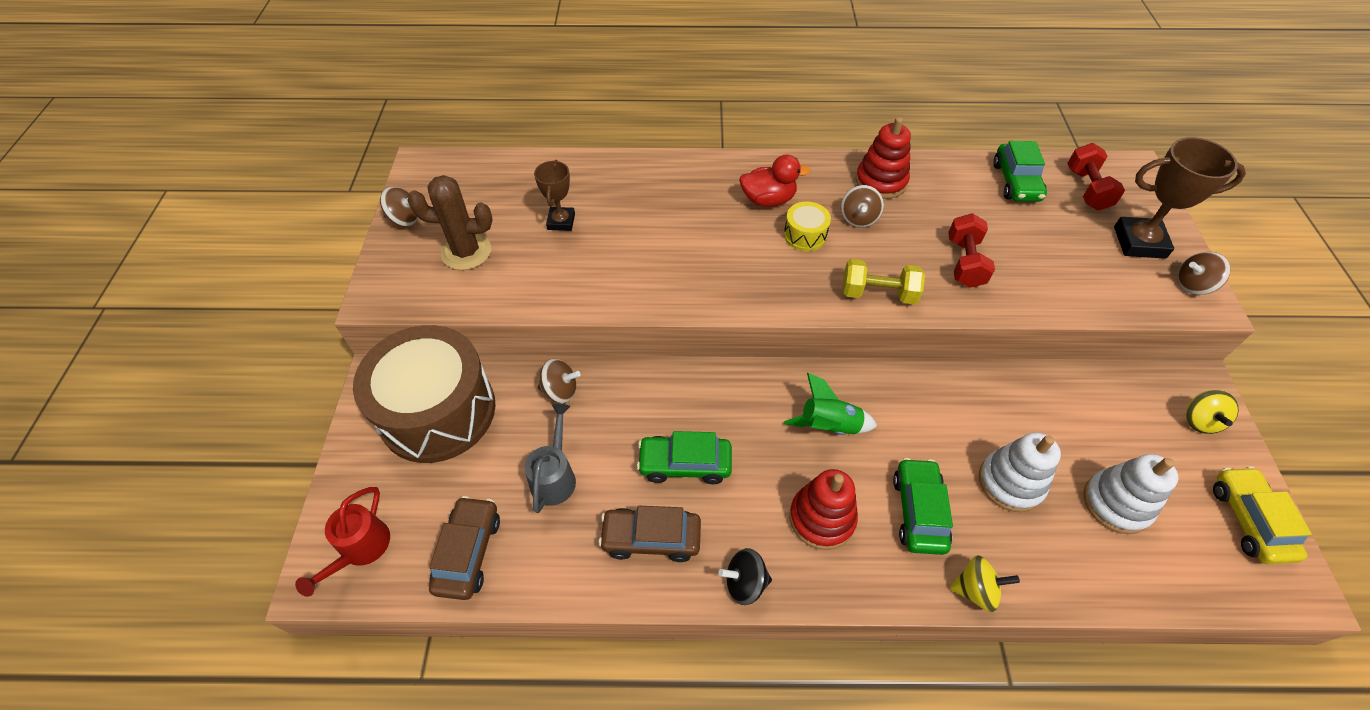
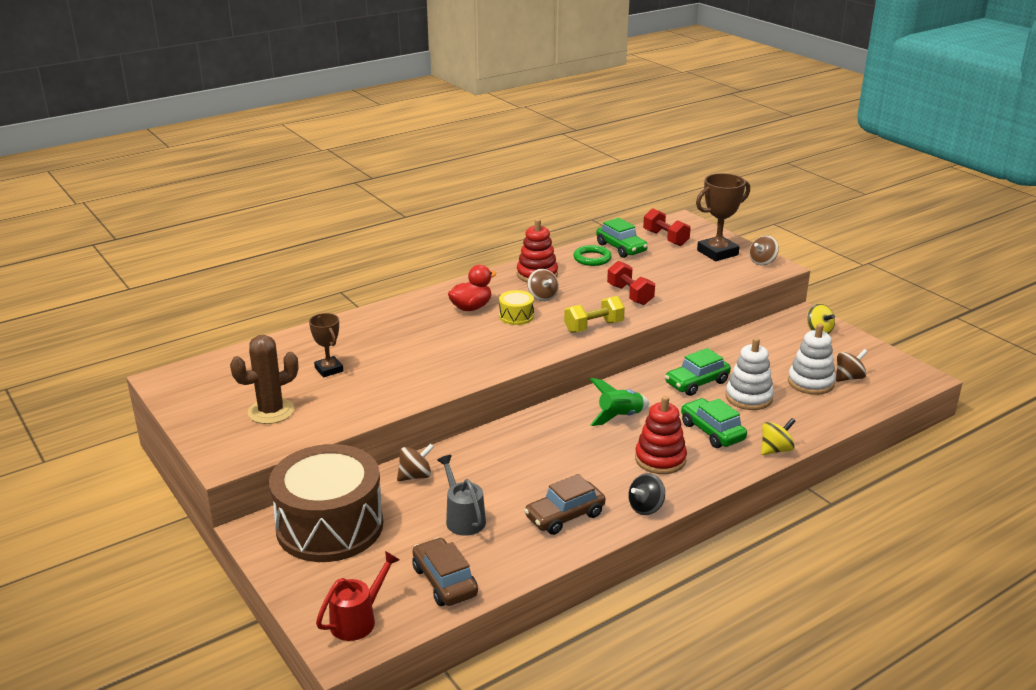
camera: 35 degrees left, 25 degrees down
red watering can [295,487,390,597] -> red watering can turned 120 degrees counterclockwise [316,551,400,641]
brown spinning top [380,187,418,226] -> brown spinning top moved to [836,349,868,382]
green car [637,431,732,484] -> green car moved to [665,348,731,396]
yellow car [1213,466,1312,564] -> none
none -> green ring [573,245,612,266]

